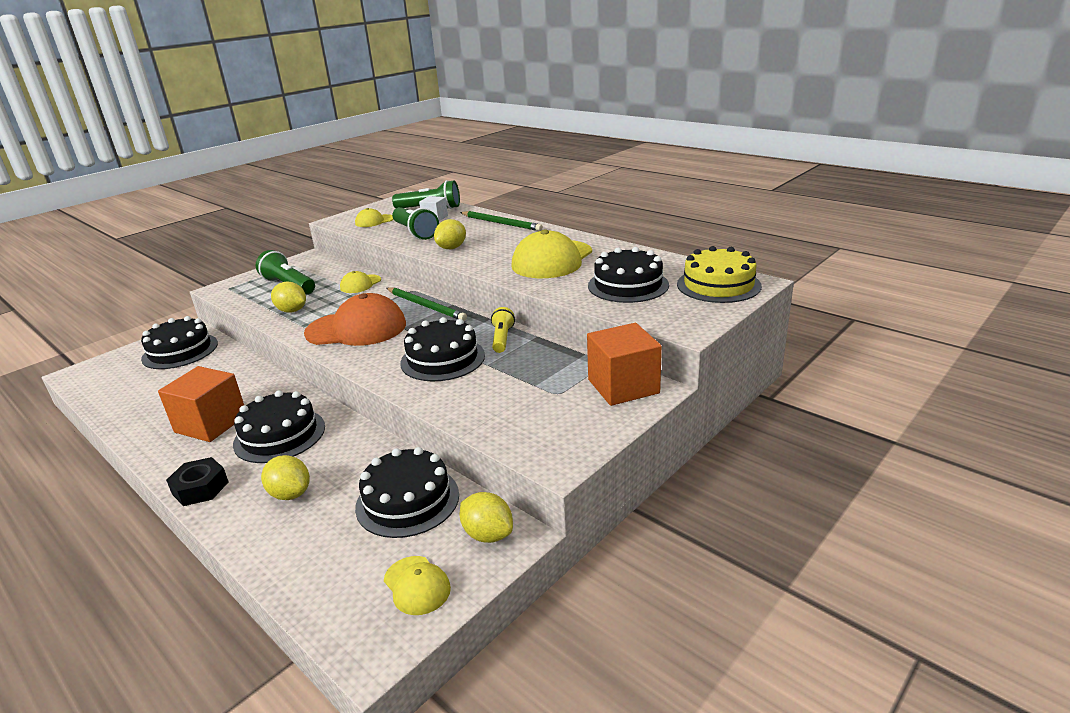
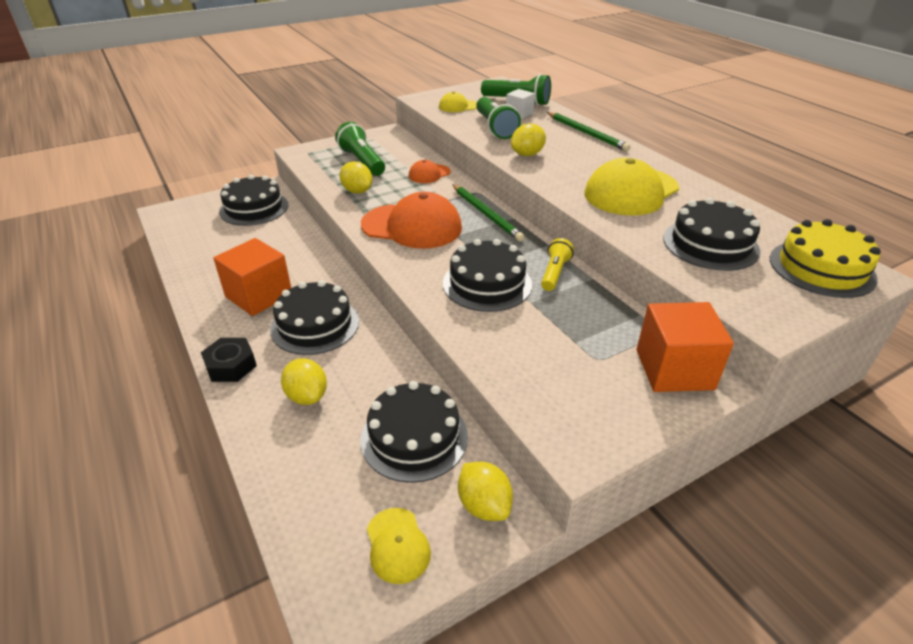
camera: 15 degrees right, 10 degrees up
yellow cap [340,271,381,293] -> orange cap [409,160,451,183]

